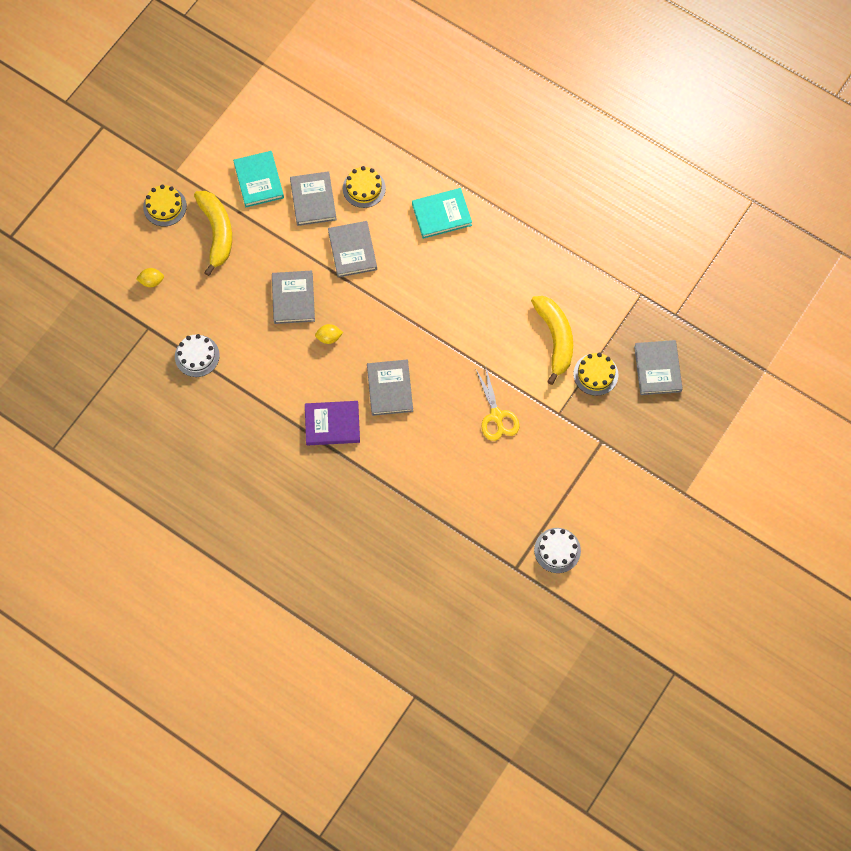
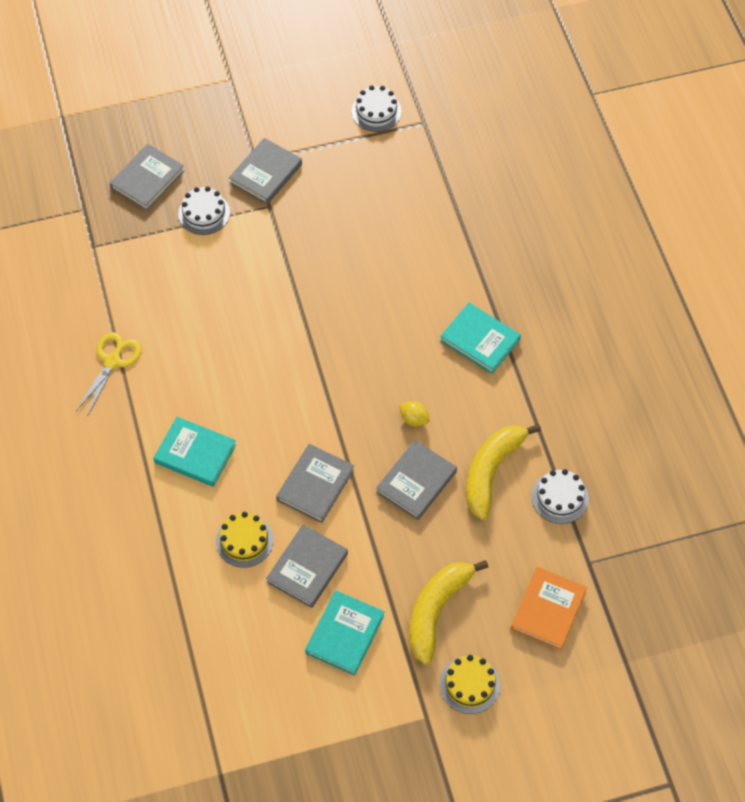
camera: 140 degrees left, 10 degrees down
yellow lemon [136,268,164,287] -> orange book [511,567,587,651]
purple book [305,401,360,445] -> turquoise book [440,303,521,374]
grey book [367,359,413,416] -> grey book moved to [229,138,302,205]
yellow scissors [476,365,520,441] -> yellow scissors moved to [76,332,142,417]
yellow banana [531,296,573,385] -> yellow banana moved to [466,424,541,520]
yellow cake [573,353,618,396] -> white cake [178,186,230,235]

